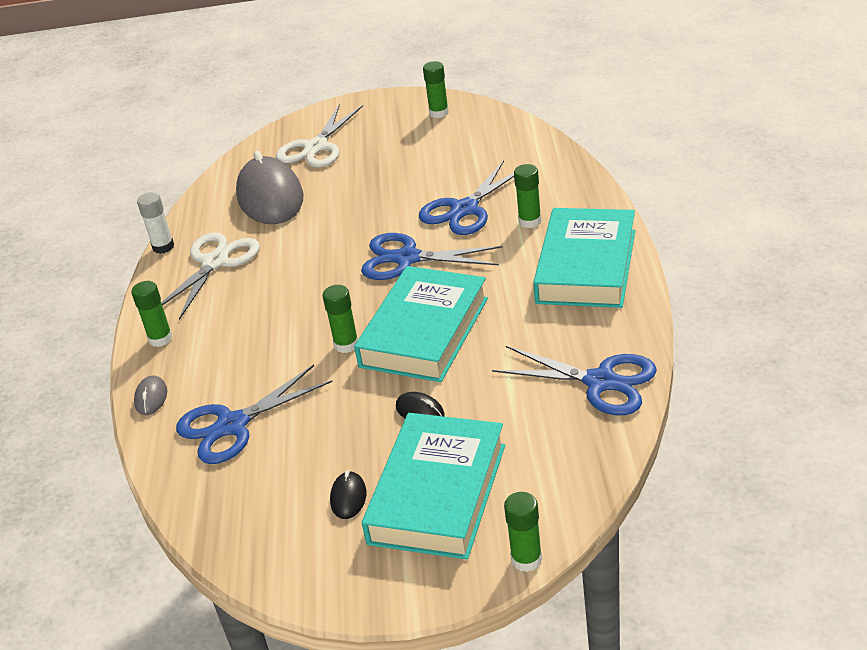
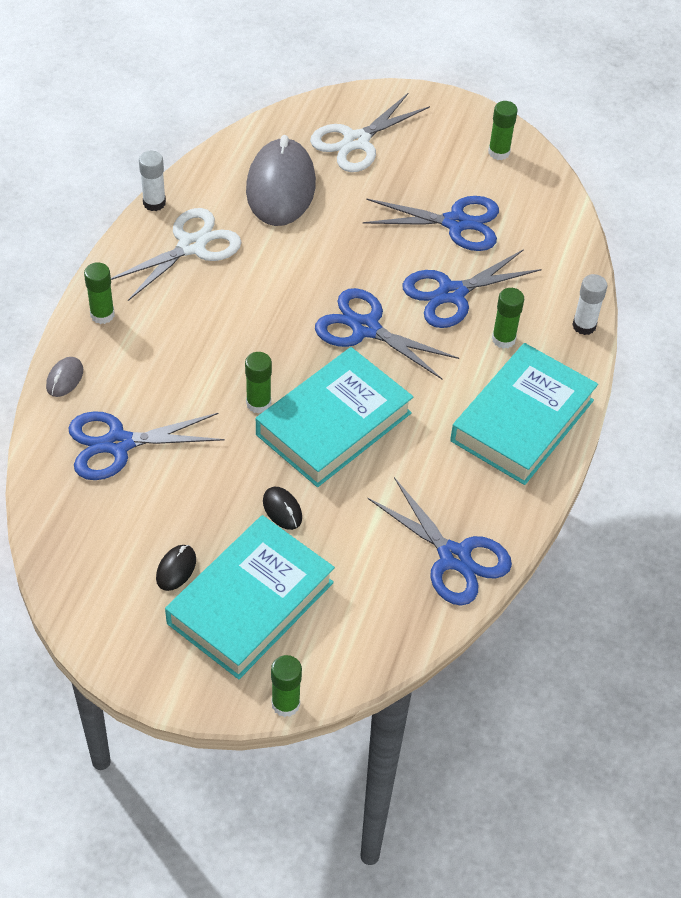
camera: 15 degrees right, 15 degrees up
none -> blue scissors [363,196,499,251]
none -> white glue stick [572,274,607,335]

